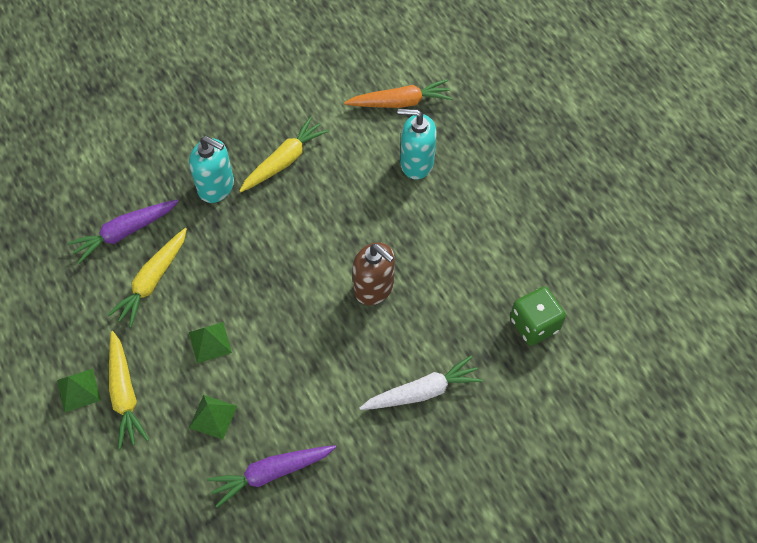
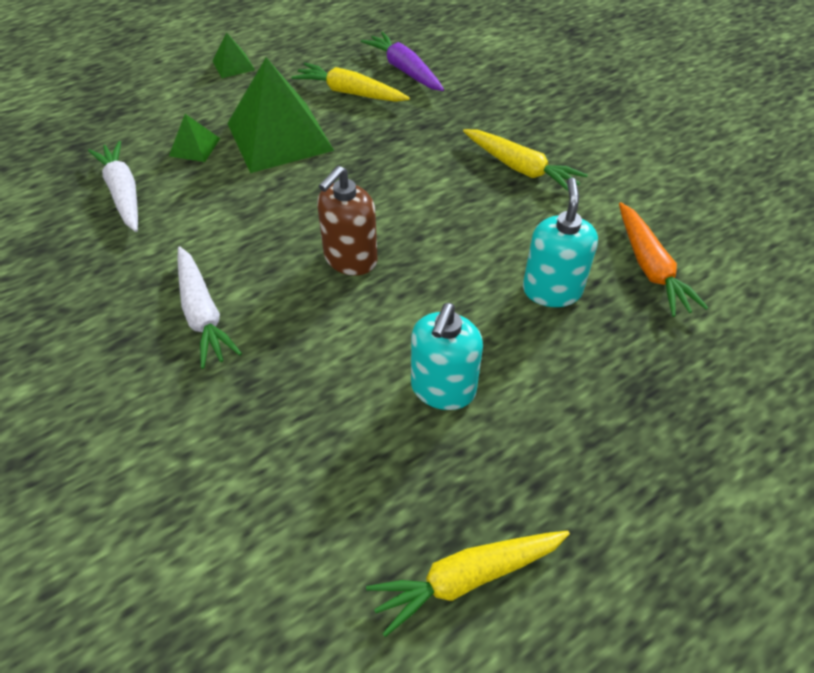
camera: 85 degrees right, 10 degrees down
yellow carrot [109,331,149,449] -> yellow carrot moved to [366,531,570,637]
turquoise soap dispenser [189,136,234,203] -> turquoise soap dispenser moved to [411,303,483,410]
green pyramid [189,322,232,363] -> green pyramid [227,57,334,173], size x2.23
purple carrot [207,445,336,508] -> white carrot [88,141,138,232]
green dice [510,287,566,346] -> none

